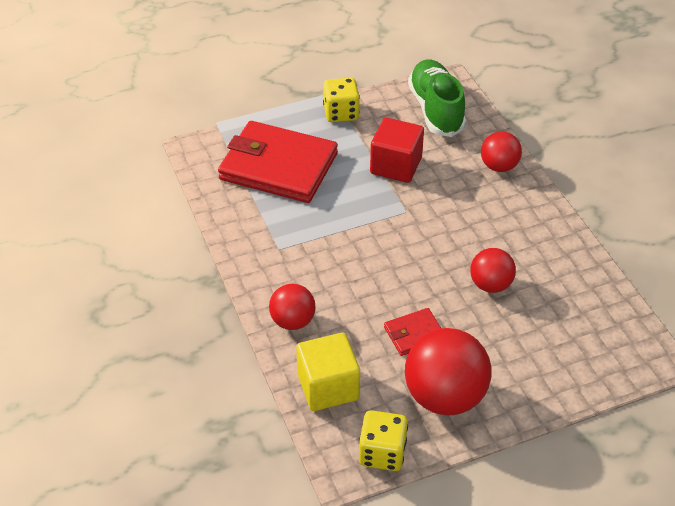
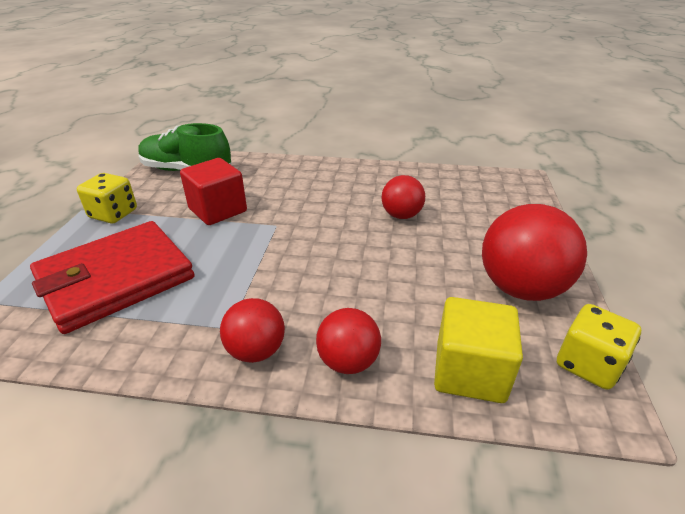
camera: 60 degrees left, 10 degrees down
red wallet [384,308,441,356] -> none
red ball [481,131,522,172] -> red ball moved to [220,298,285,363]

